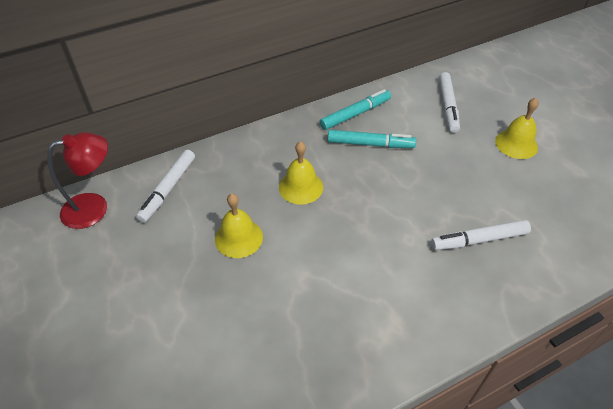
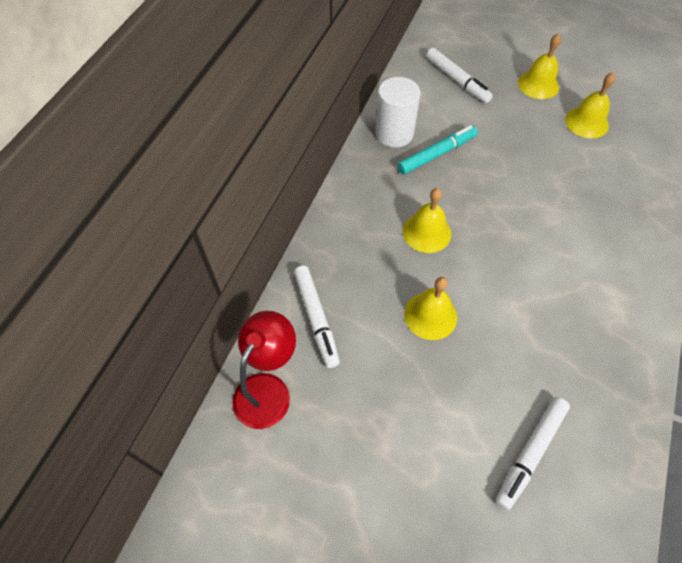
camera: 40 degrees left, 10 degrees up
turquoise marker [320,89,391,130] -> white cylinder [375,77,420,148]
white marker [431,220,531,250] -> white marker moved to [496,397,570,510]
none -> yellow bell [565,72,616,138]

